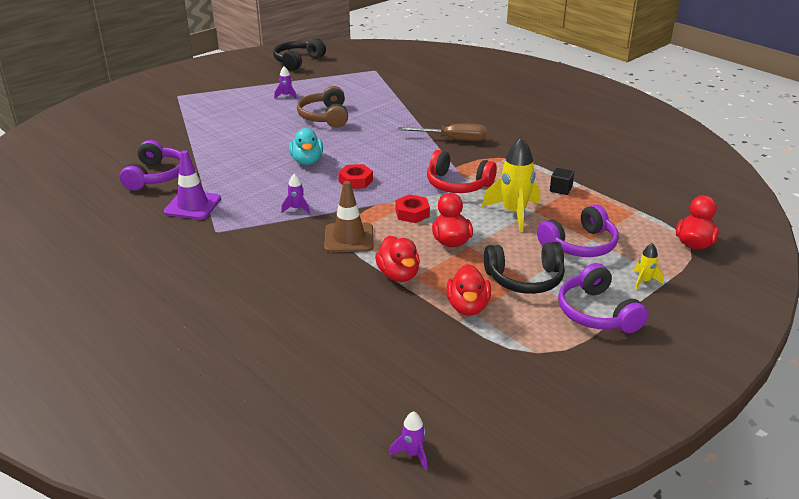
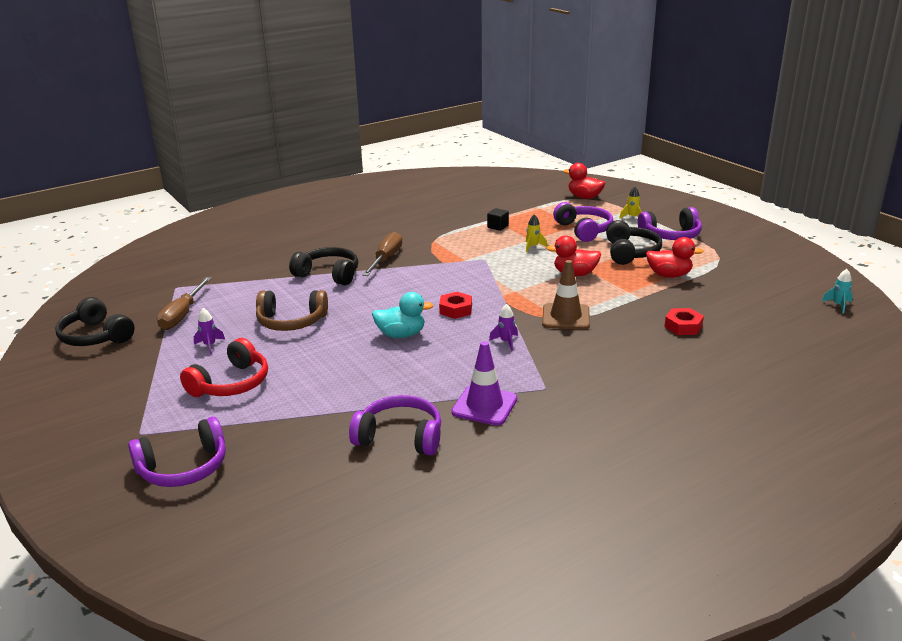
camera: 80 degrees left, 5 degrees down
red duck [375,236,420,282] -> none
purple rocket [389,411,427,470] -> turquoise rocket [821,269,853,314]
red nut [395,194,430,223] -> red nut moved to [664,308,704,335]
red headphones [427,150,497,193] -> red headphones moved to [180,338,268,397]
yellow rocket [482,137,540,232] -> yellow rocket [526,215,548,252], size x0.49
none -> purple headphones [128,417,226,487]
none -> brown screwdriver [157,277,211,330]
none -> black headphones [289,247,358,285]

